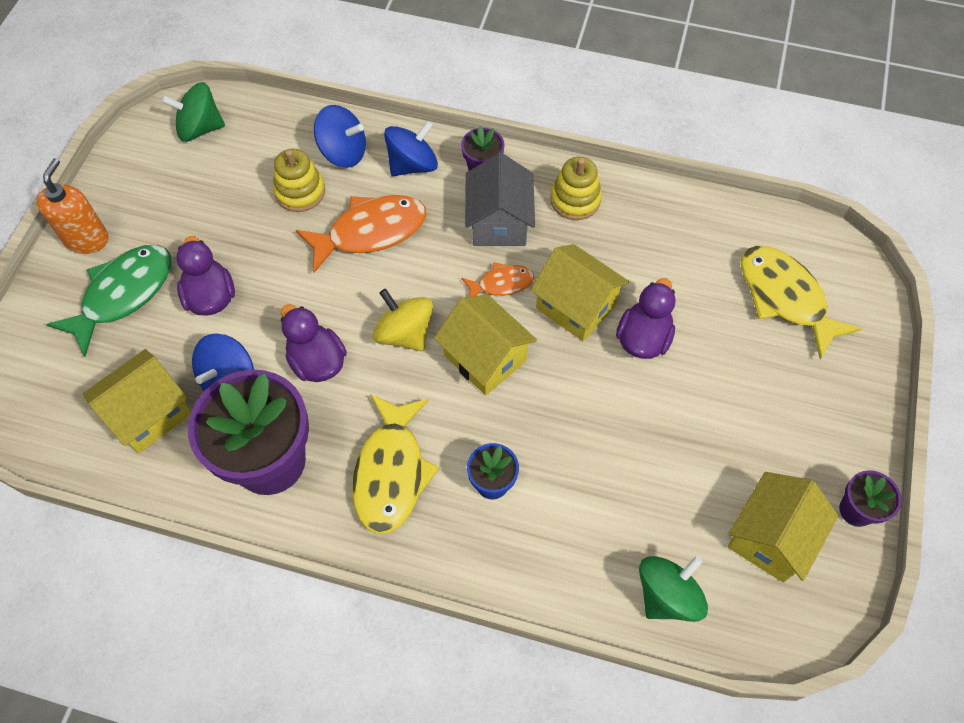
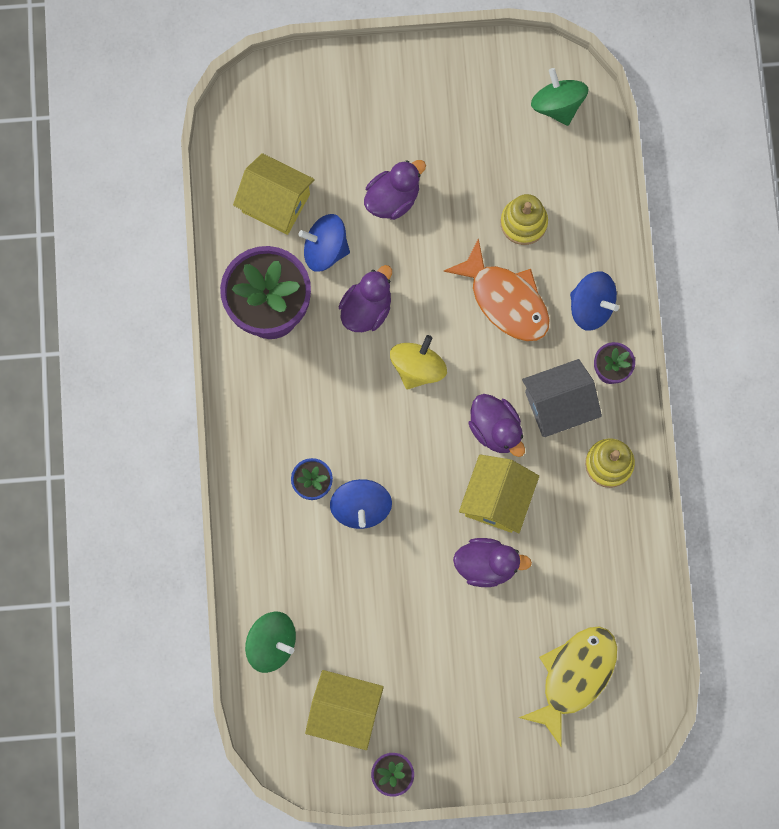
camera: 70 degrees right, 15 degrees up
orange soap dispenser [37,158,108,254] -> none
green fish [46,245,171,357] -> none
blue spinning top [314,105,366,168] -> blue spinning top moved to [330,479,392,529]
yellow fish [352,394,439,535] -> none
yellow house [434,295,537,396] -> none
orange fish [461,262,534,297] -> purple duck [468,394,525,457]

